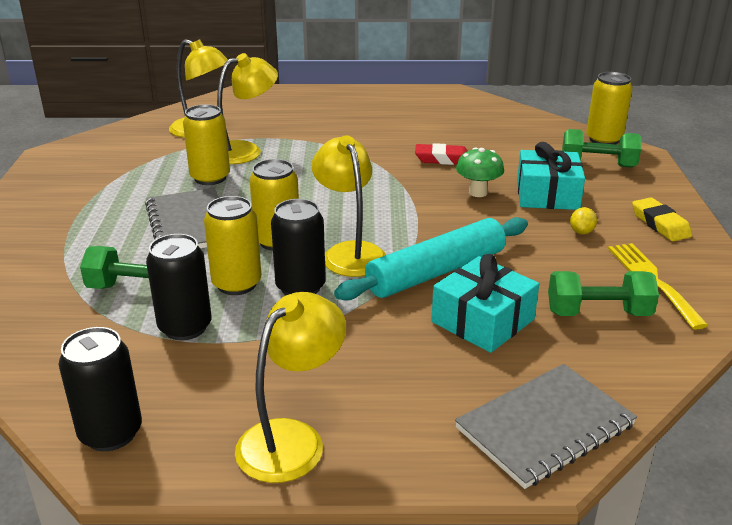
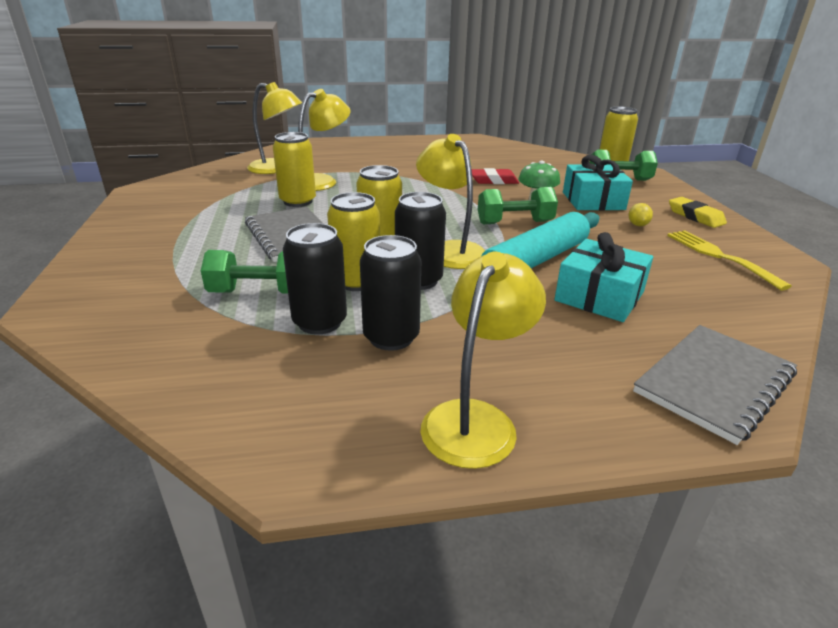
camera: 10 degrees left, 0 degrees up
black can [59,327,142,451] -> black can moved to [360,235,421,351]
green dumbbell [548,271,659,316] -> green dumbbell moved to [478,187,558,224]

